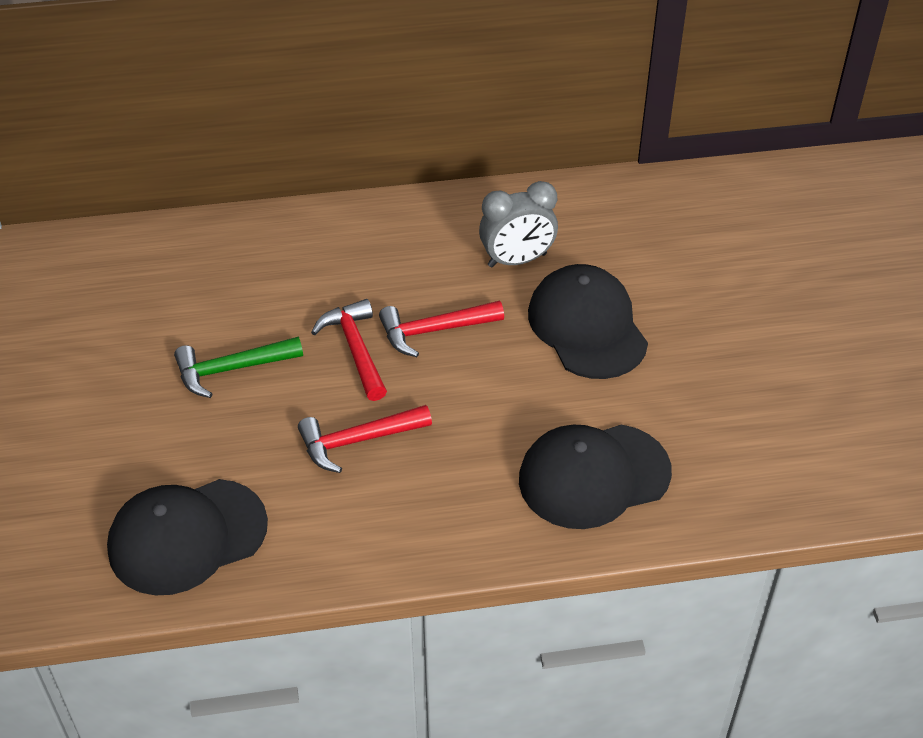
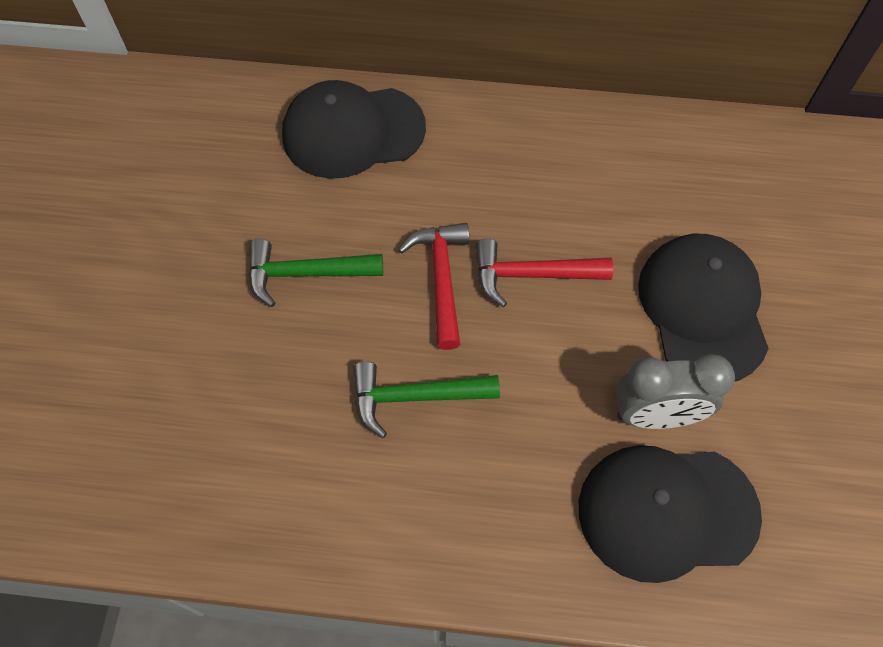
camera: 15 degrees right, 15 degrees up
black cap [107,479,268,595] -> black cap moved to [282,80,426,179]
red hammer [298,405,432,473] -> green hammer [353,361,500,438]
grey clock [479,181,558,268] -> grey clock moved to [616,354,735,429]

